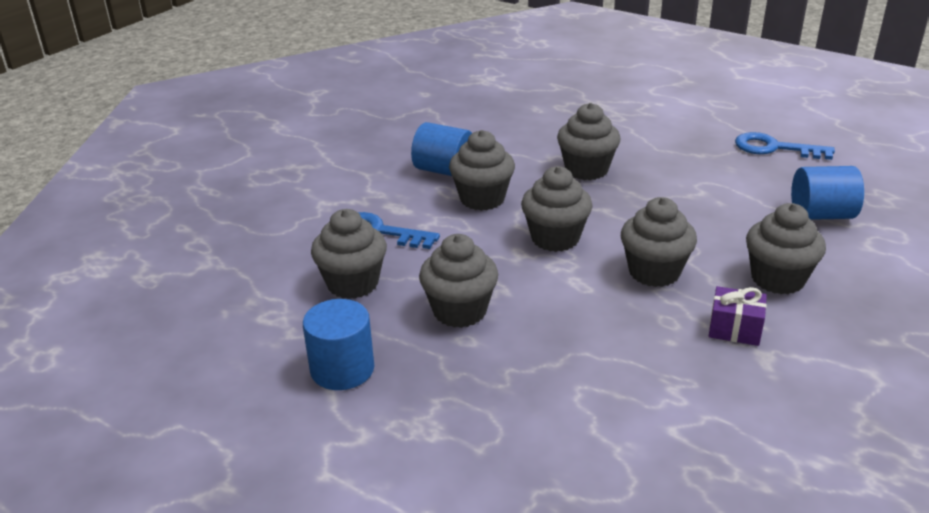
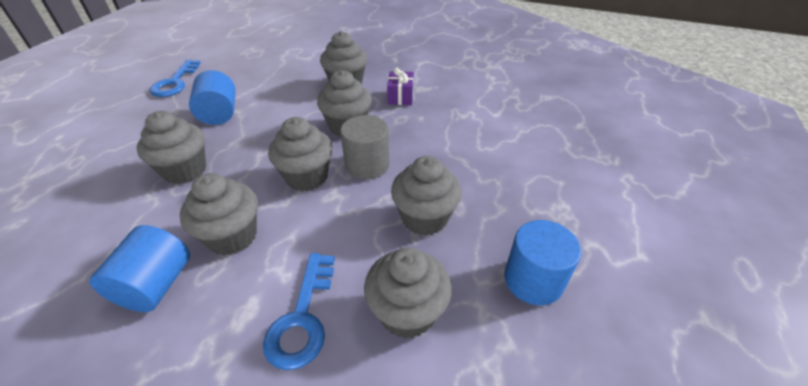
camera: 105 degrees left, 10 degrees up
blue cylinder [791,166,864,220] -> blue cylinder moved to [189,70,236,125]
none -> grey cylinder [340,115,390,180]

